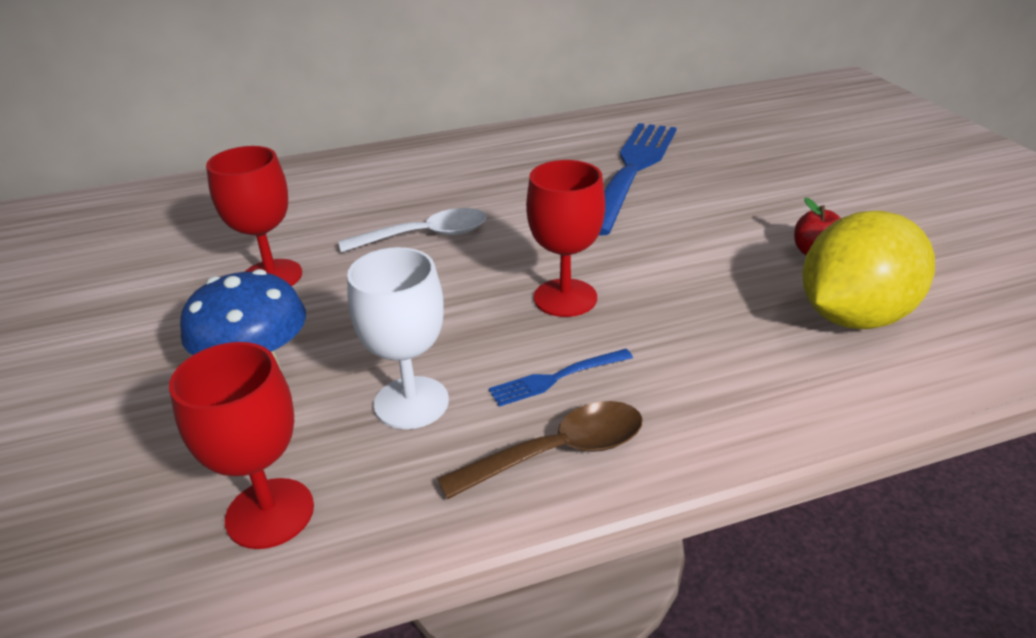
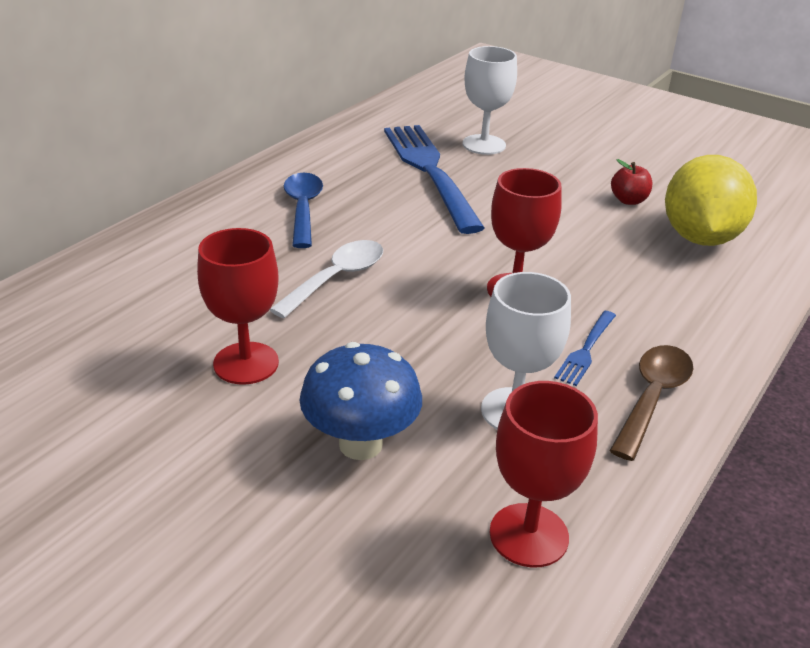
camera: 40 degrees left, 0 degrees up
none -> blue spoon [284,173,323,248]
none -> white goblet [462,46,517,155]

